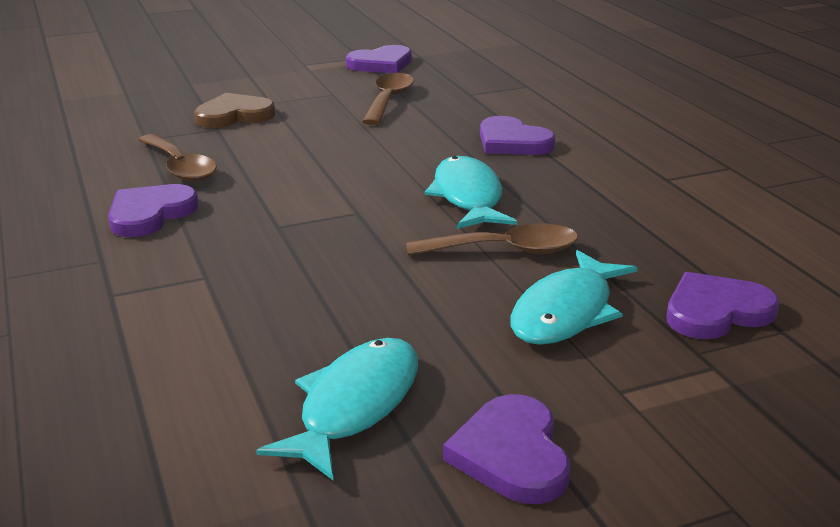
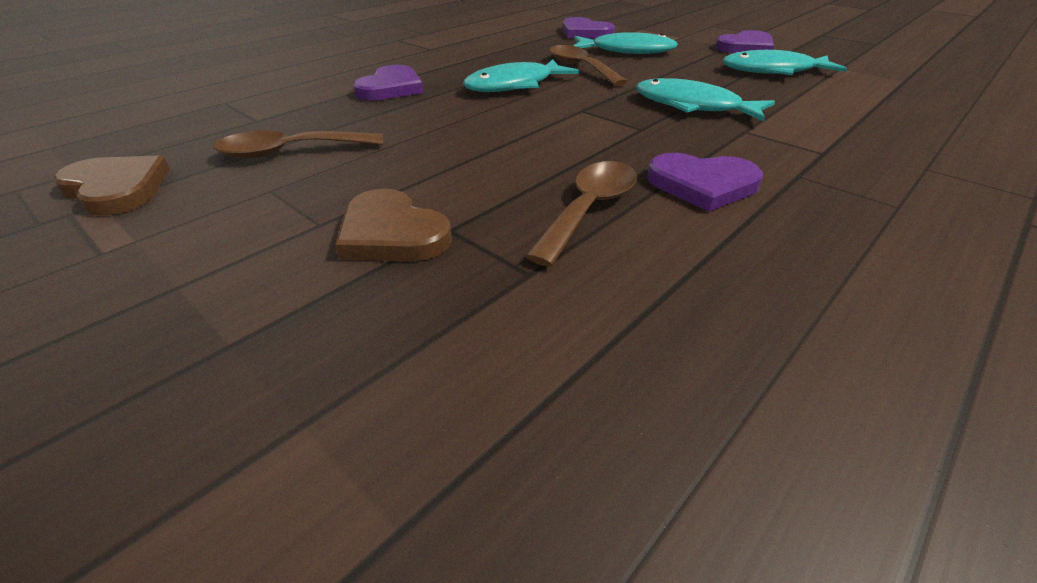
camera: 115 degrees left, 10 degrees up
purple heart [346,45,412,73] -> brown heart [53,155,170,215]
none -> turquoise fish [636,78,775,122]

